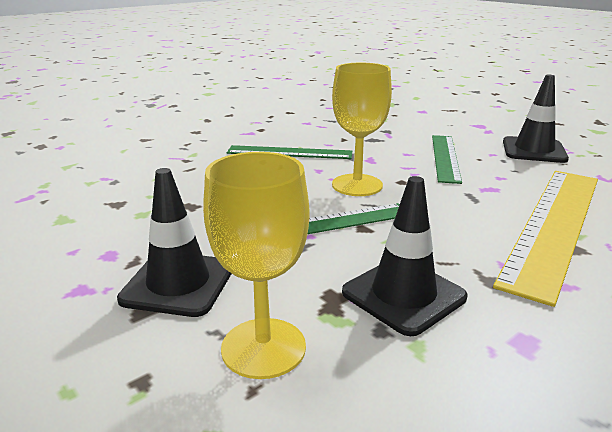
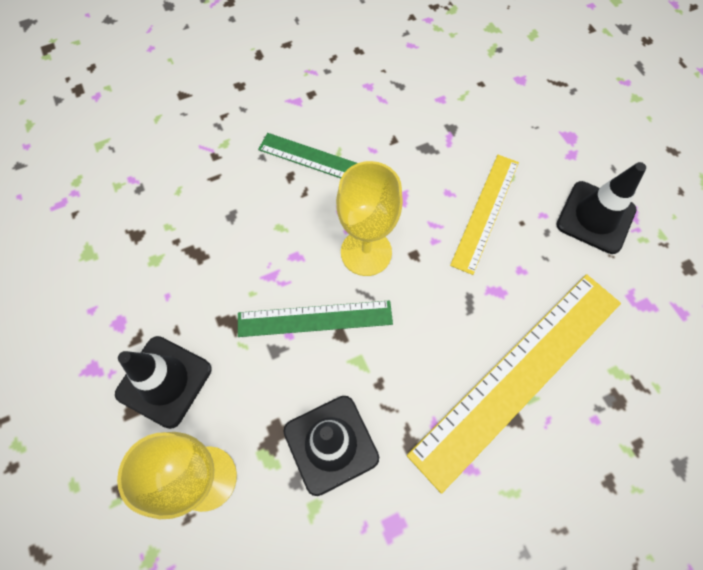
camera: 15 degrees right, 40 degrees up
green ruler [432,135,462,184] -> yellow ruler [450,155,519,275]

